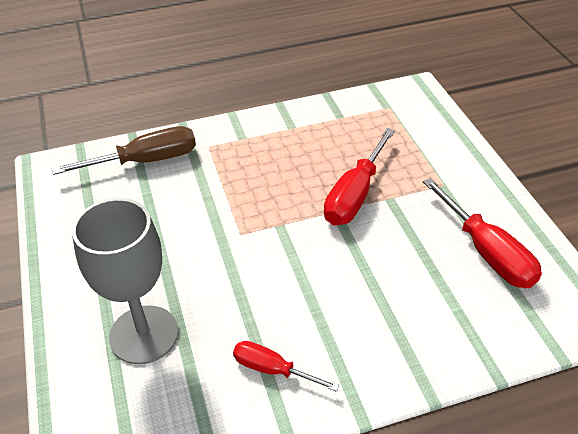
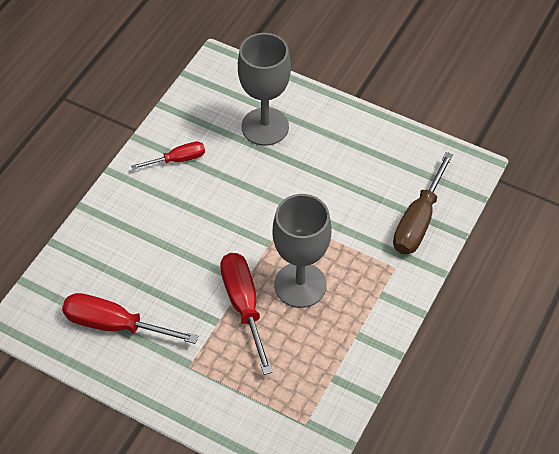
camera: 135 degrees right, 10 degrees up
none -> grey goblet [273,194,331,308]

